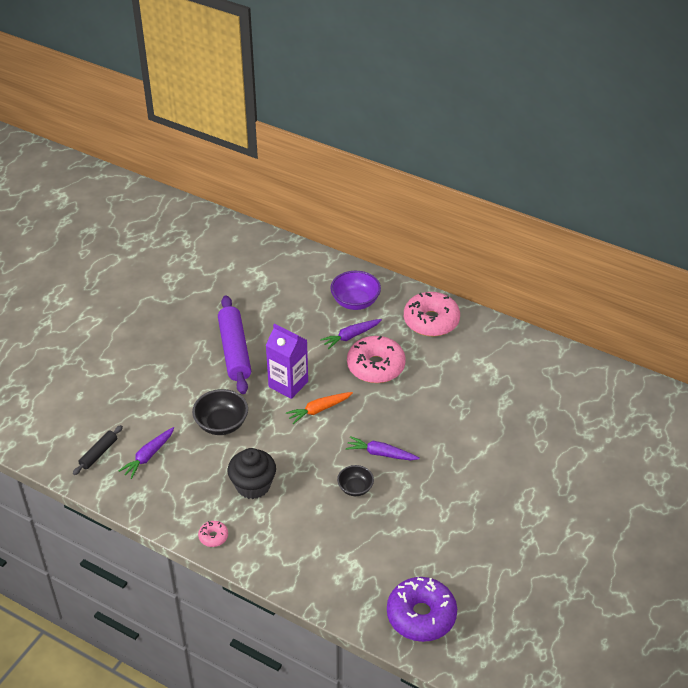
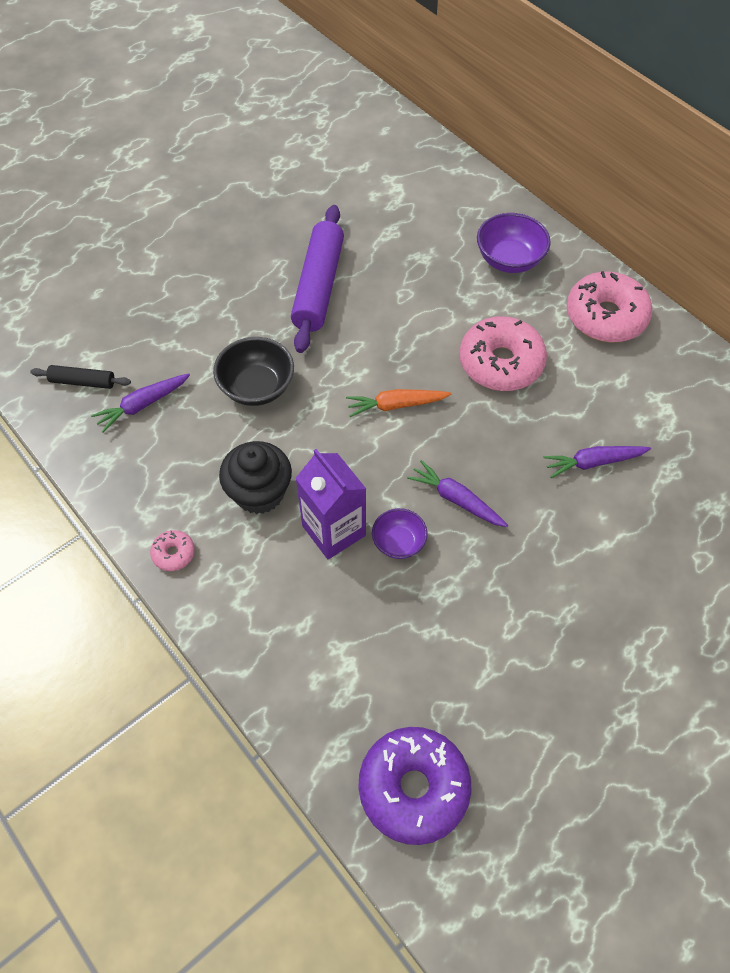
camera: 20 degrees right, 15 degrees up
black rolling pin [73,425,123,475] -> black rolling pin turned 45 degrees clockwise [30,365,131,389]
purple carton [266,324,308,399] -> purple carton moved to [295,449,366,559]
purple carrot [320,319,382,350] -> purple carrot moved to [543,446,651,478]
black bowl [337,465,374,496] -> purple bowl [372,508,428,559]

